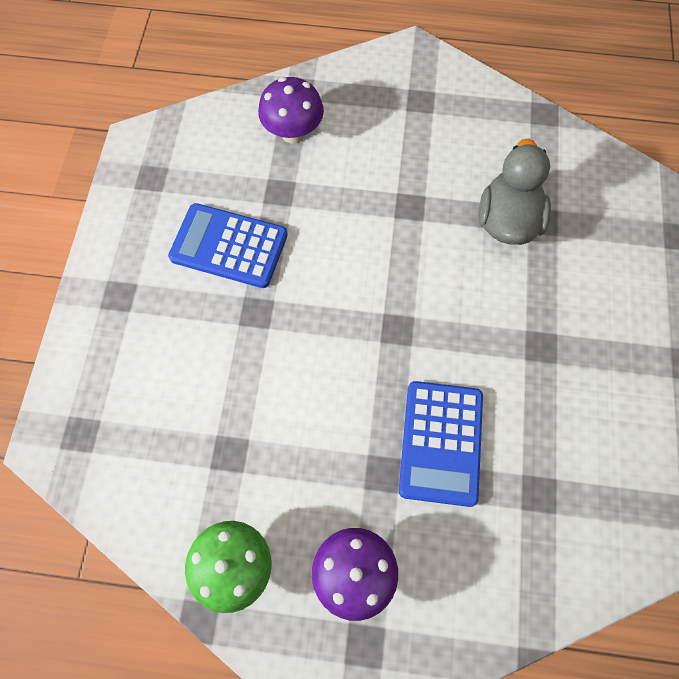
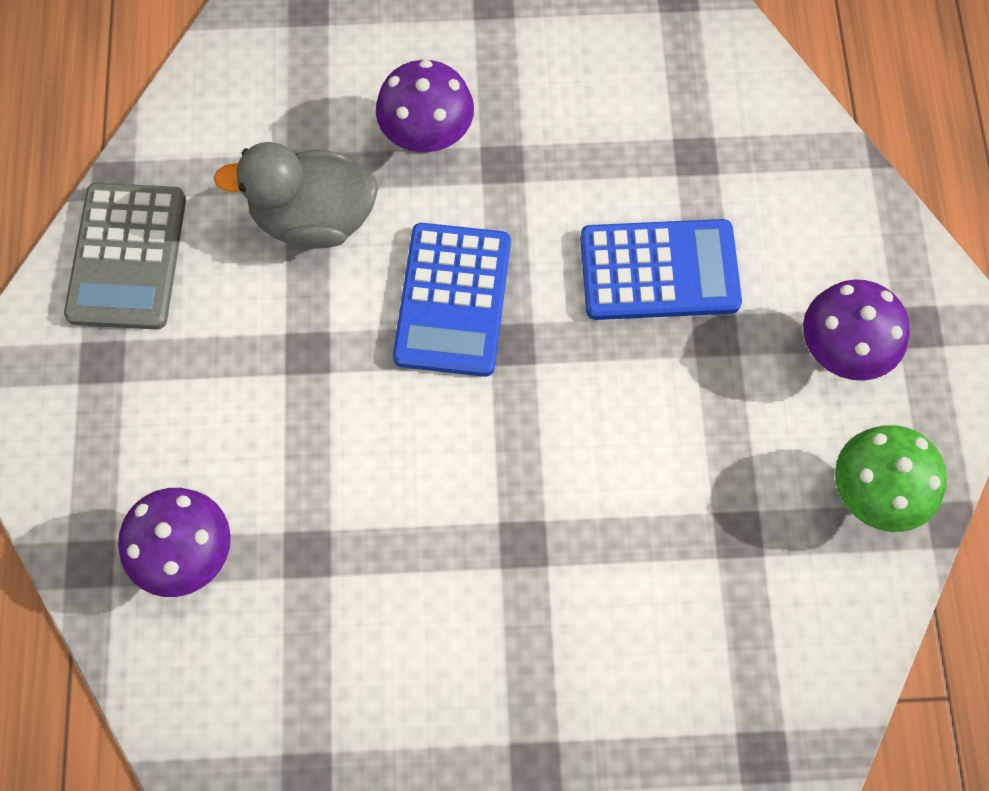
camera: 100 degrees left, 0 degrees up
blue calculator [168,203,288,288] -> blue calculator moved to [393,223,511,377]
none -> grey calculator [64,183,186,330]
none -> purple mushroom [376,60,474,152]

